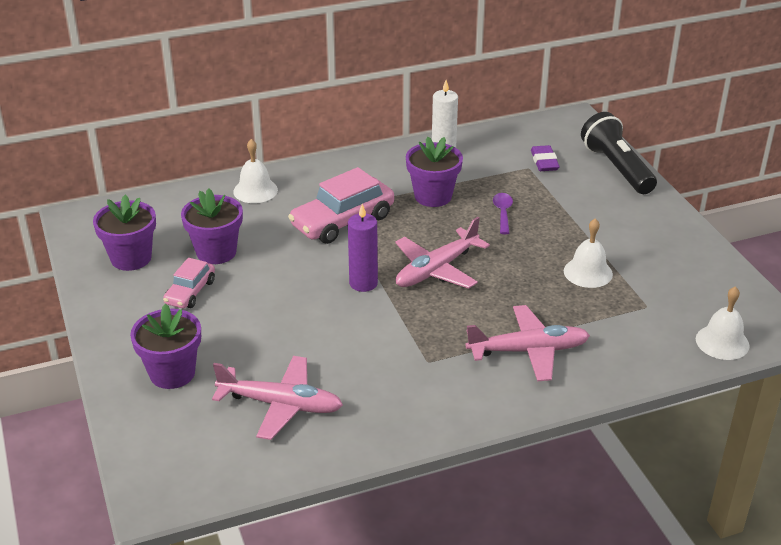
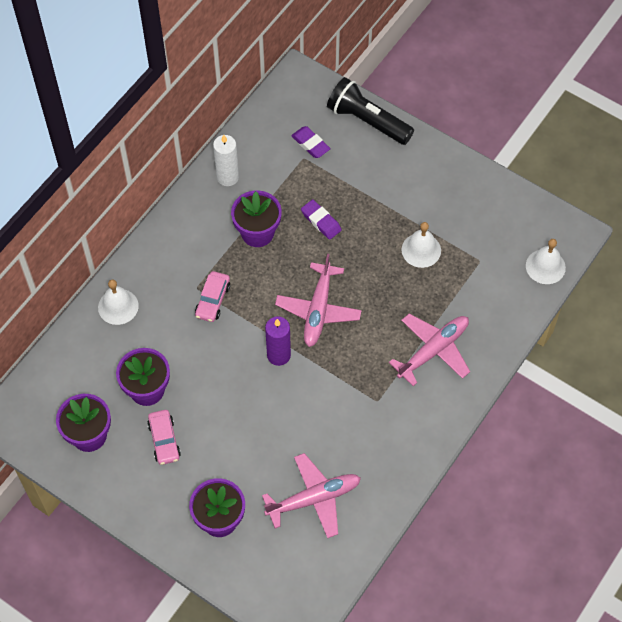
camera: 35 degrees left, 25 degrees up
pink car [288,167,394,244] -> pink car [195,271,230,322], size x0.57
purple spoon [493,193,513,234] -> purple eraser [301,199,342,240]

